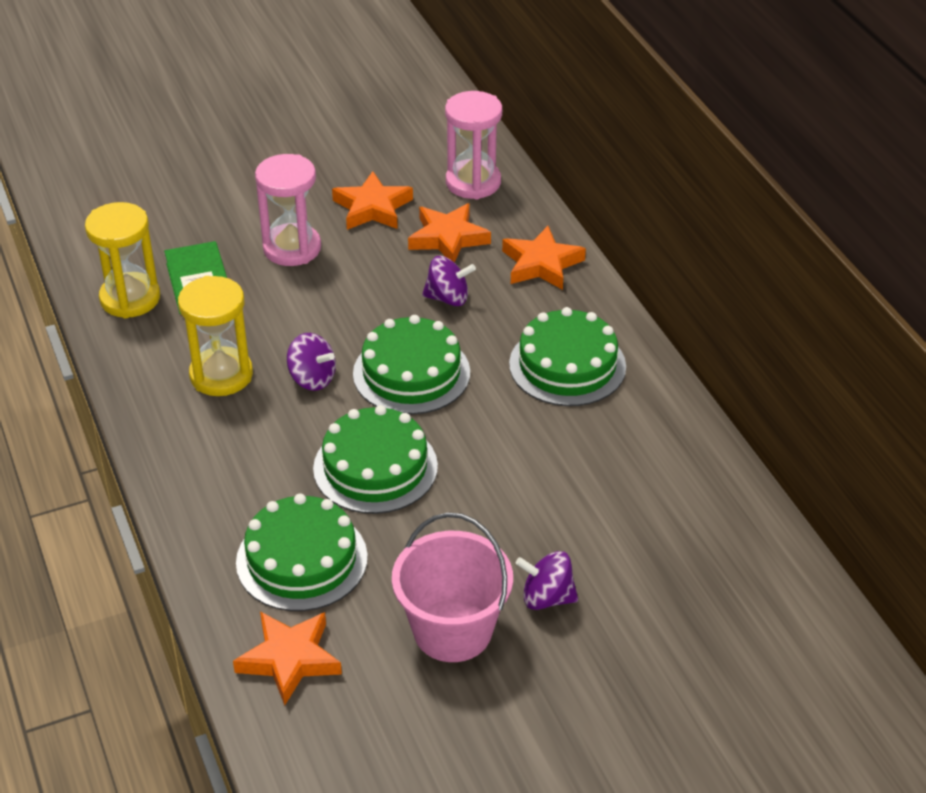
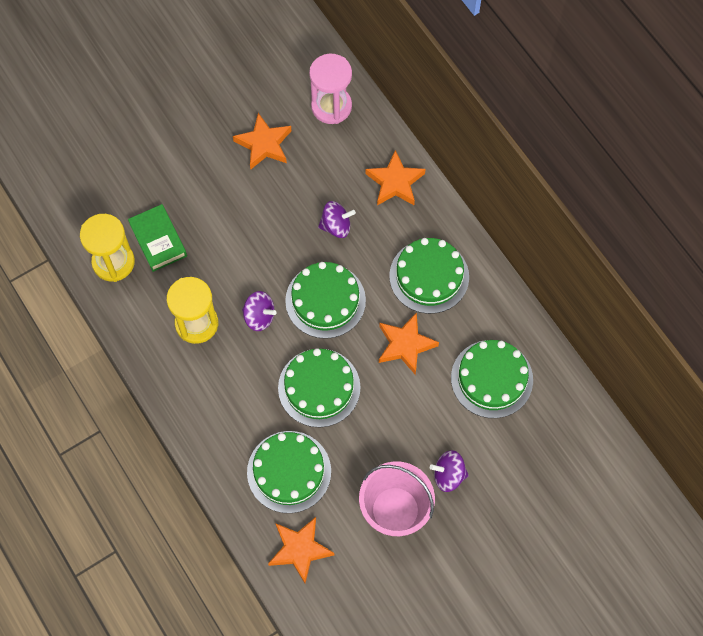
camera: 10 degrees left, 25 degrees up
pink hourglass [255,154,321,266] -> none
orange star [408,203,491,263] -> orange star moved to [379,312,439,375]
none -> green cake [451,340,533,418]

